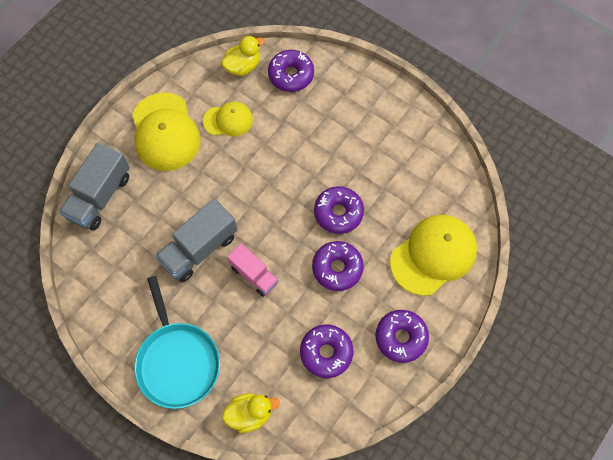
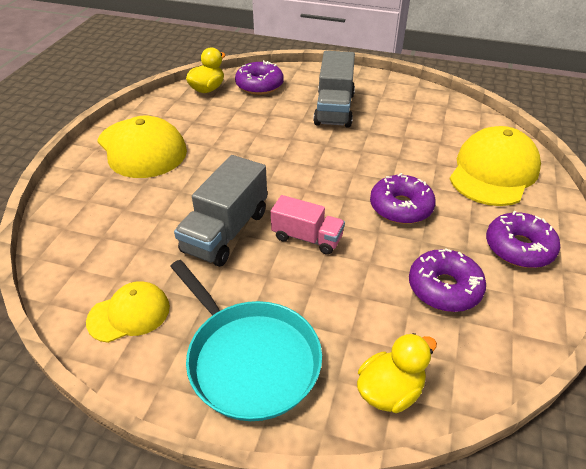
camera: 20 degrees left, 25 degrees down
grey truck [59,142,130,231] -> grey truck moved to [313,51,355,128]
yellow cap [203,102,253,136] -> yellow cap moved to [86,281,170,343]
purple donut [314,186,364,234] -> none

